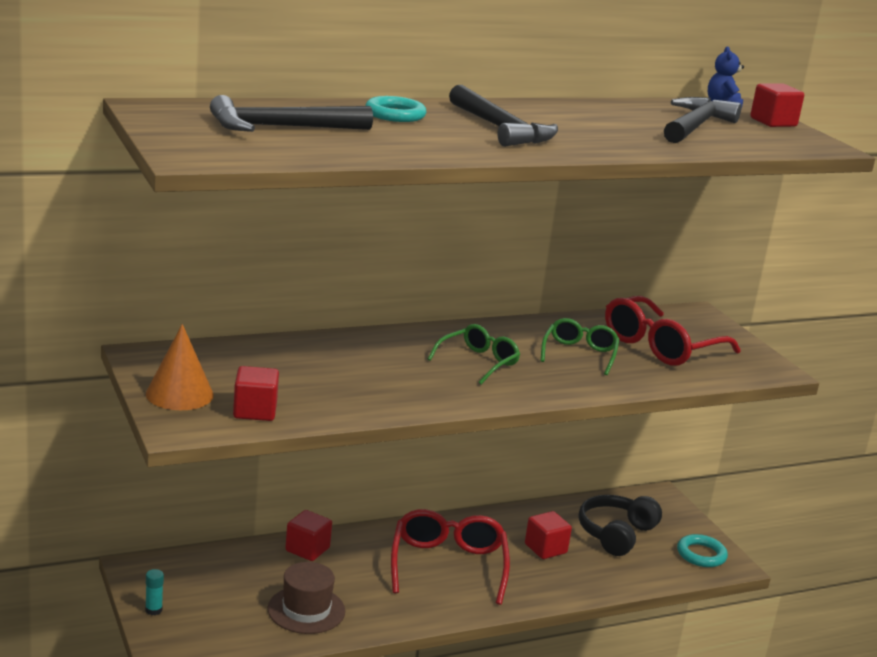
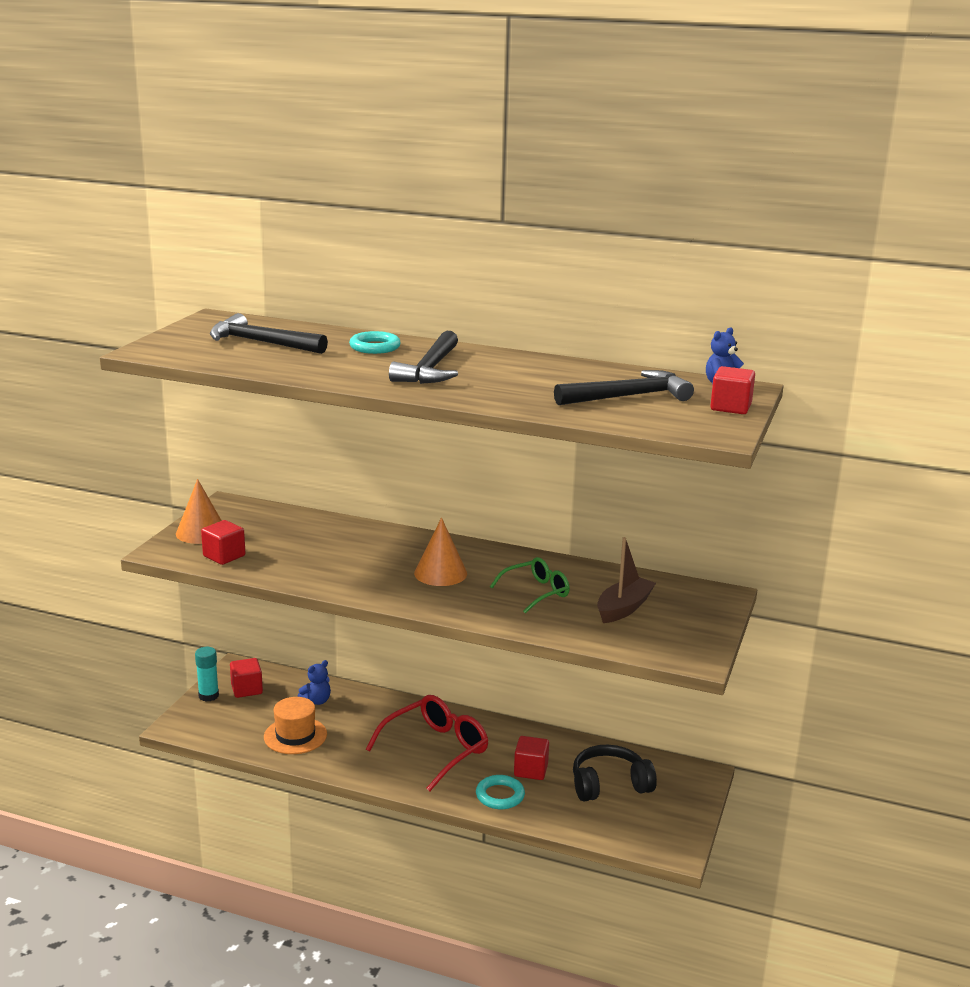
camera: 45 degrees right, 0 degrees up
turquoise glue stick [145,569,164,615] -> turquoise glue stick [195,647,219,702], size x1.56
brown hat [268,562,345,634] -> orange hat [264,697,327,754]
red cube [285,510,332,561] -> red cube moved to [230,658,263,698]
green glasses [428,324,520,385] -> orange cone [414,518,467,586]
red glasses [605,296,740,366] -> brown boat [597,537,656,623]
turquoise ring [677,534,728,567] -> turquoise ring moved to [476,775,525,809]
none -> blue teddy bear [297,660,331,705]

